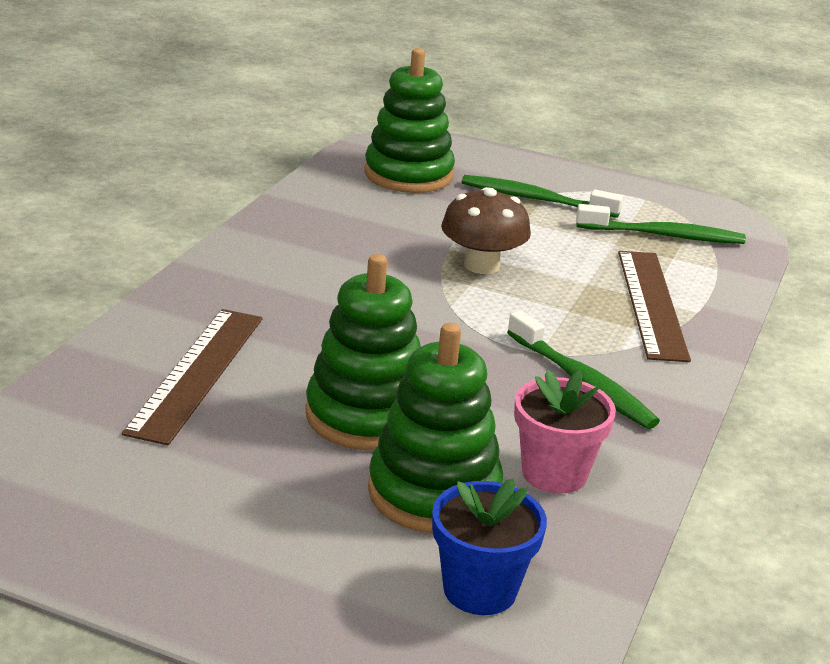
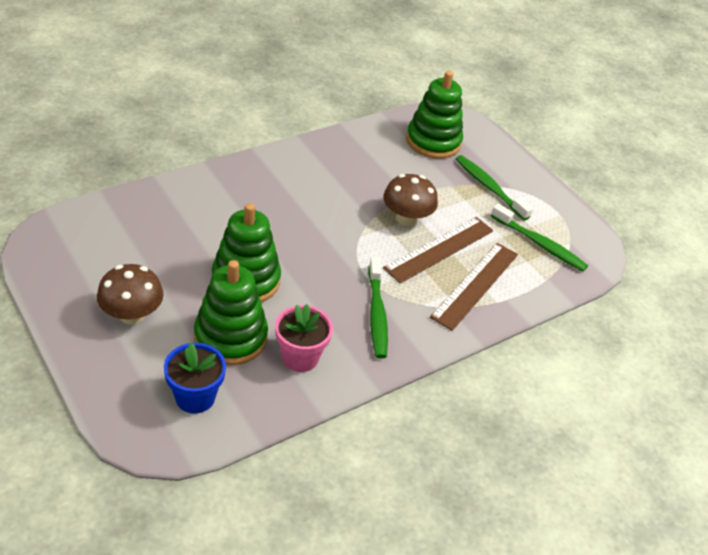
camera: 30 degrees right, 15 degrees up
brown ruler [122,309,262,445] -> brown ruler moved to [383,217,493,283]
none -> brown mushroom [97,264,164,324]

